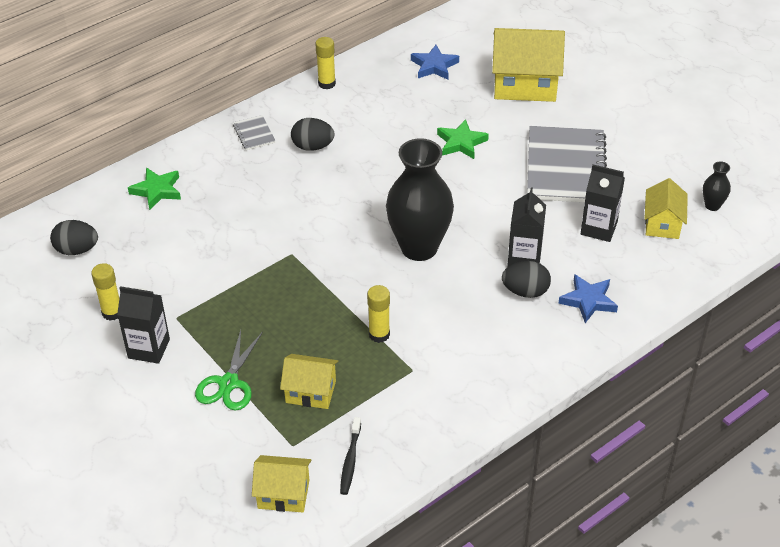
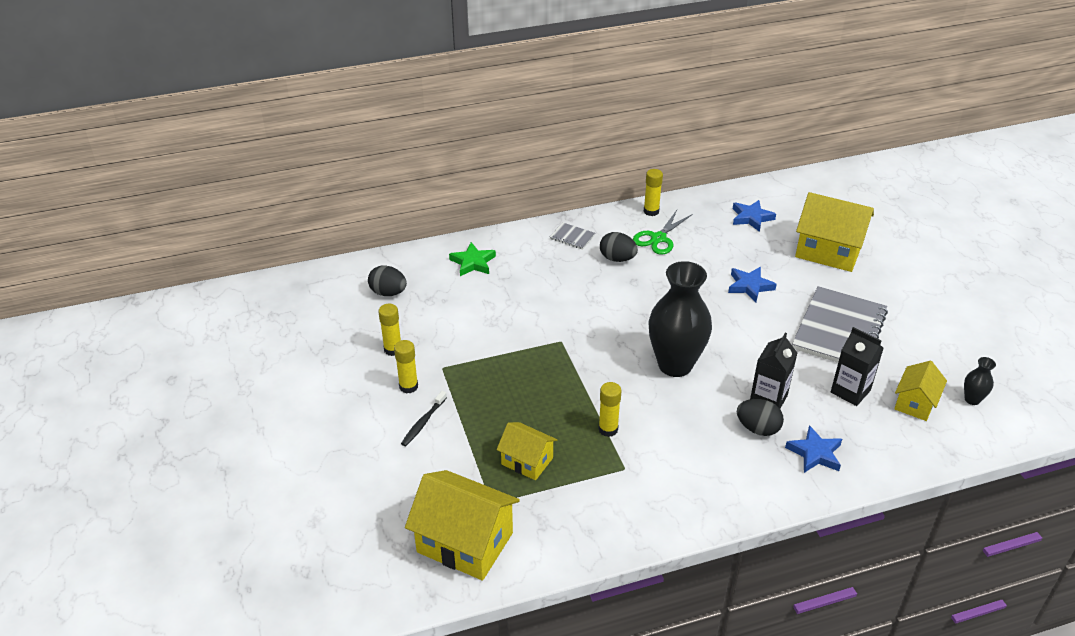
camera: 20 degrees right, 5 degrees down
black carton [117,286,170,364] -> yellow glue stick [394,340,418,394]
green scissors [195,330,263,411] -> green scissors moved to [633,210,691,255]
grey notebook [233,115,276,150] -> grey notebook turned 60 degrees counterclockwise [550,222,595,250]
yellow house [252,455,311,513] -> yellow house [405,470,520,580], size x1.74
black toothbrush [340,417,361,495] -> black toothbrush moved to [401,391,447,446]
green star [437,119,489,159] -> blue star [728,267,777,302]

